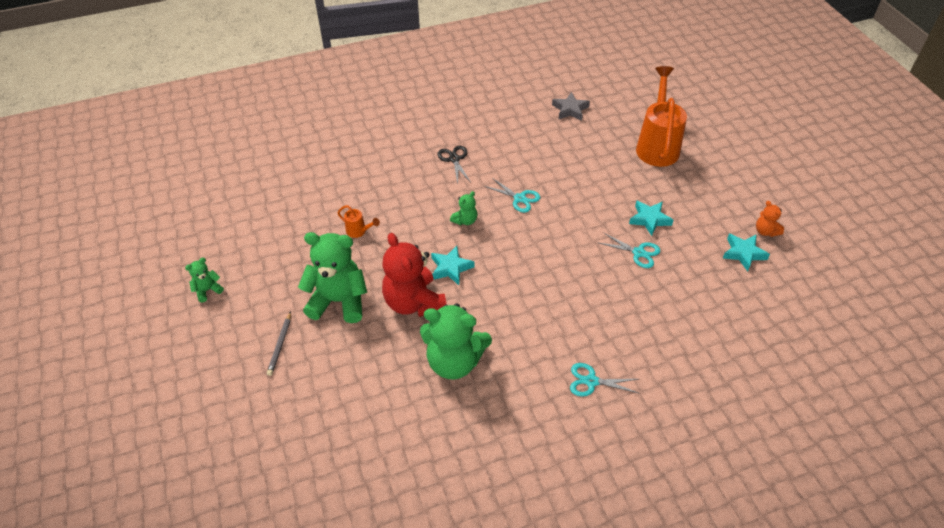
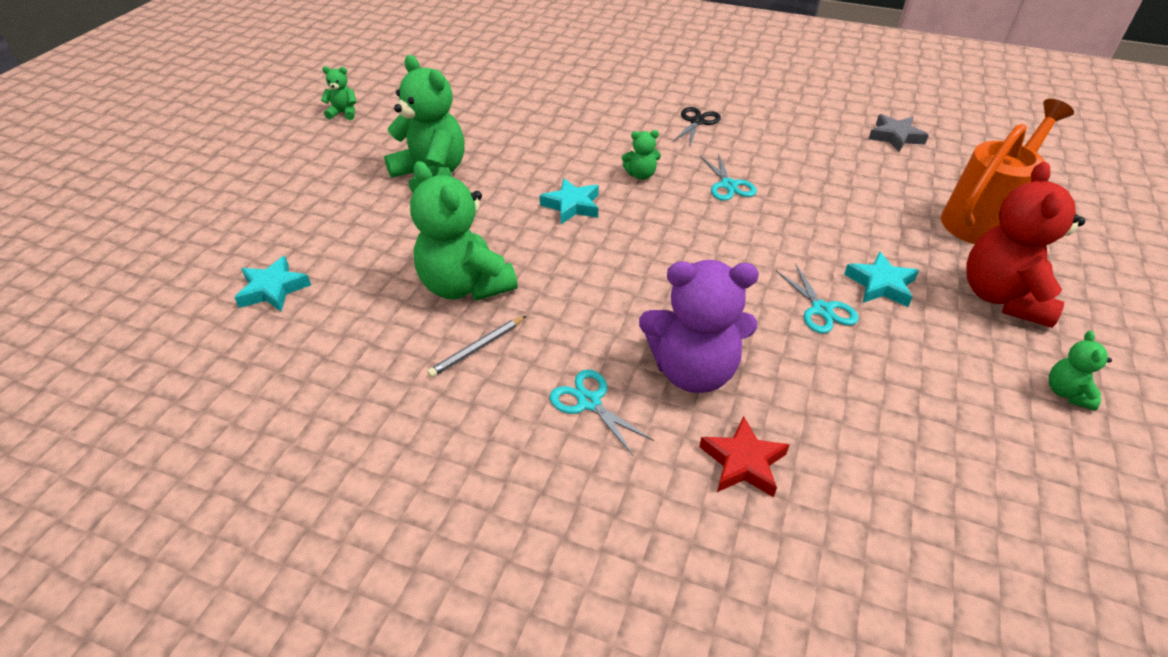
camera: 40 degrees right, 5 degrees down
grey pencil [267,312,291,376] -> grey pencil moved to [427,316,526,378]
orange watering can [338,205,380,238] -> none
red teddy bear [382,233,446,317] -> red teddy bear moved to [966,162,1085,328]
turquoise star [723,233,770,271] -> turquoise star moved to [234,256,311,312]
orange teddy bear [756,201,784,237] -> green teddy bear [1049,331,1112,411]
none -> purple teddy bear [639,260,759,393]
none -> red star [699,416,790,497]

